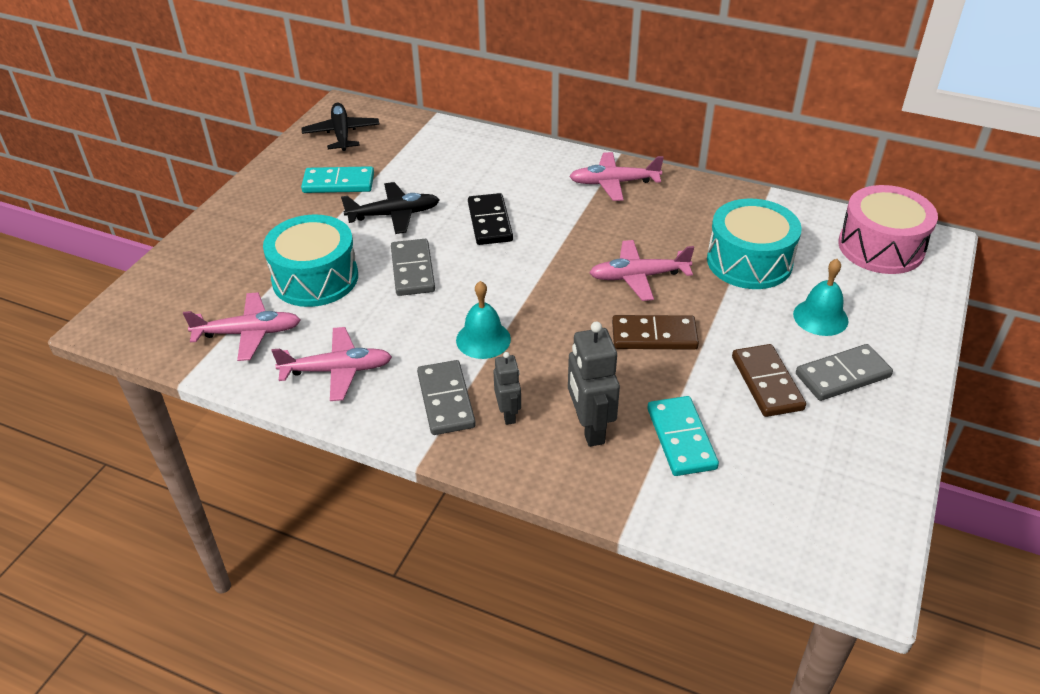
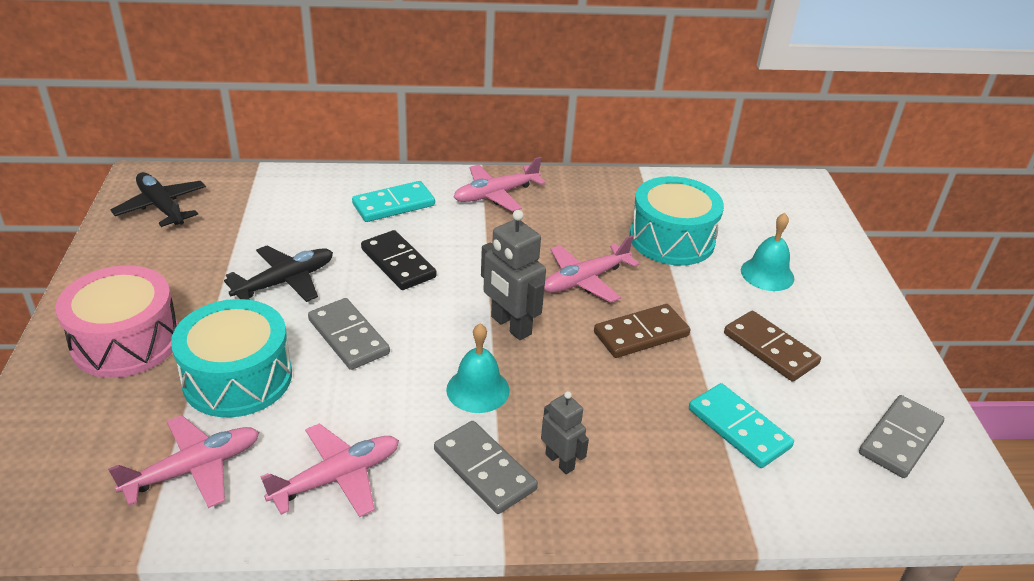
camera: 30 degrees left, 5 degrees down
turquoise domino [301,166,374,193] -> turquoise domino moved to [352,181,435,222]
grey robot [568,321,620,447] -> grey robot moved to [481,210,546,340]
grey domino [796,344,893,401] -> grey domino moved to [859,395,944,478]
pink drum [838,185,938,274] -> pink drum moved to [56,265,178,378]

